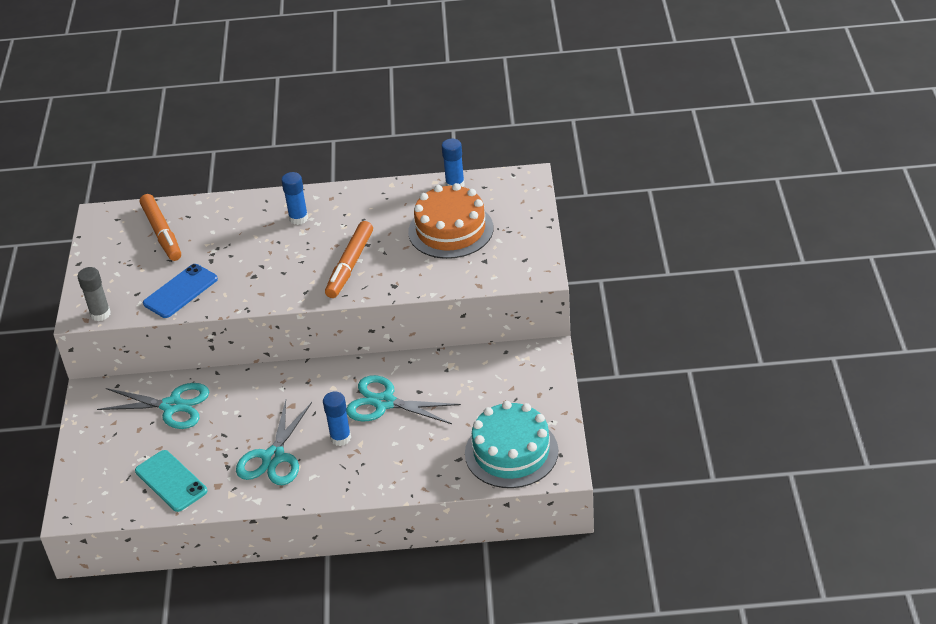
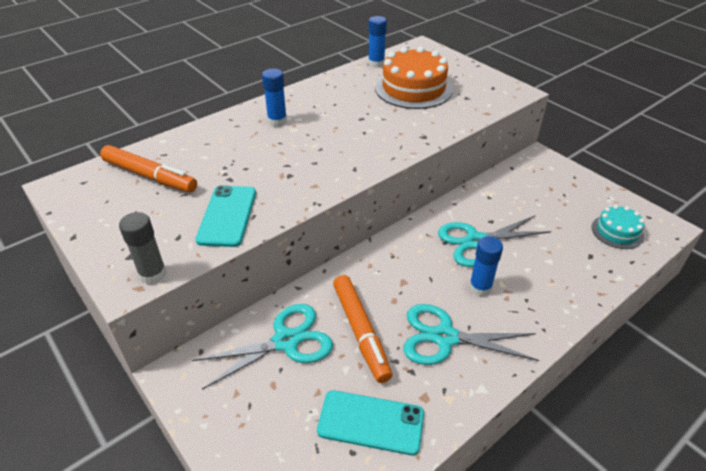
camera: 40 degrees left, 0 degrees up
blue phone [143,264,218,318] -> turquoise phone [195,185,256,247]
turquoise scissors [236,400,312,485] -> turquoise scissors turned 120 degrees clockwise [403,304,539,365]
orange marker [325,221,373,298] -> orange marker moved to [333,275,392,383]
turquoise cake [465,401,558,488] -> turquoise cake [592,205,645,249], size x0.56

